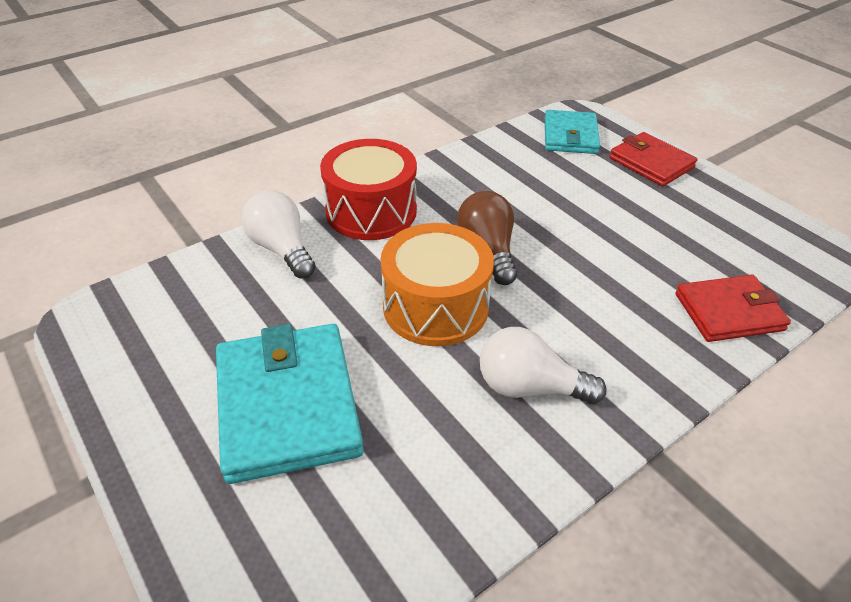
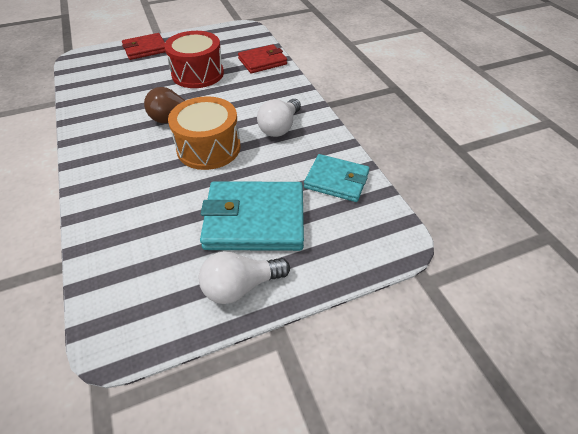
camera: 75 degrees left, 5 degrees up
white light bulb [241,190,316,278] -> white light bulb moved to [199,251,290,304]
red drum [320,139,417,240] -> red drum moved to [164,31,224,88]
turquoise wallet [545,110,600,154] -> turquoise wallet moved to [304,154,370,202]
red wallet [675,275,791,342] -> red wallet turned 60 degrees clockwise [238,44,287,73]

